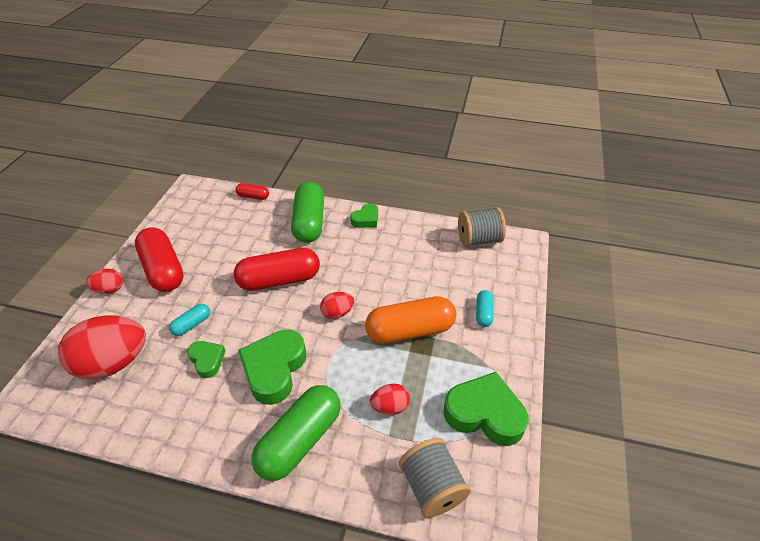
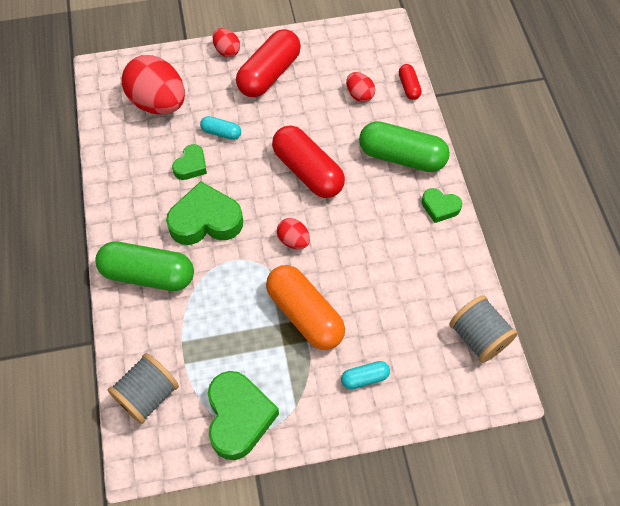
camera: 65 degrees right, 15 degrees up
green capsule [291,182,324,243] -> green capsule turned 45 degrees clockwise [359,121,450,172]
red egg [370,384,410,415] -> red egg moved to [346,72,375,102]

